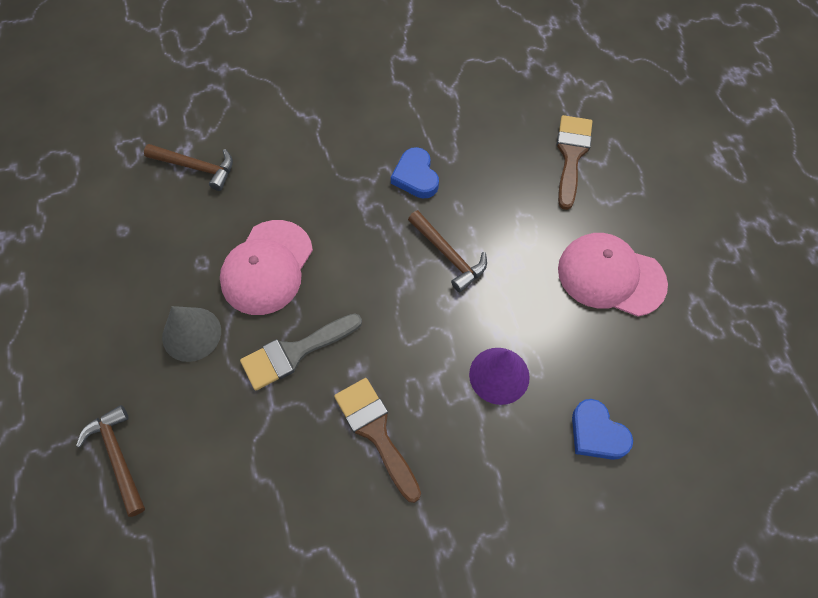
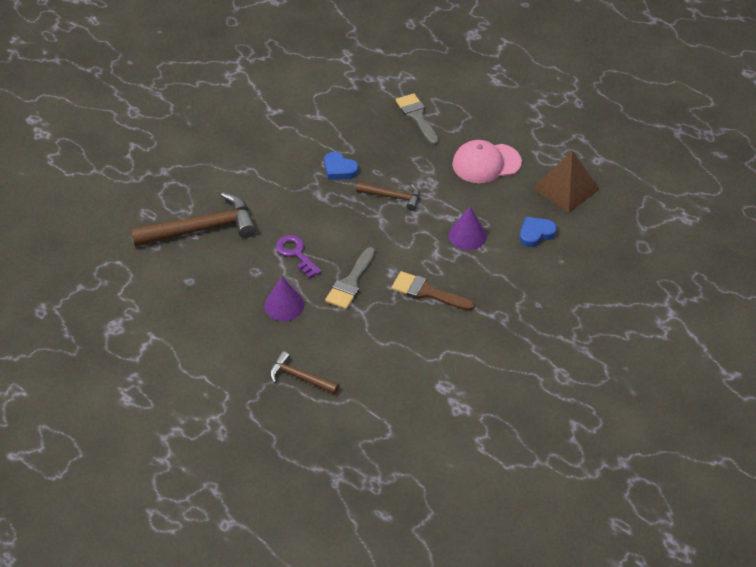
camera: 35 degrees left, 15 degrees down
brown hammer [144,144,233,191] -> brown hammer [131,193,256,247], size x1.83
grey cone [162,306,221,362] -> purple cone [264,276,304,321]
pink cap [220,220,313,315] -> purple key [276,235,322,278]
brown brush [557,115,592,210] -> grey brush [396,93,439,145]
blue heart [572,399,633,460] -> blue heart turned 135 degrees clockwise [520,217,557,247]
none -> brown pyramid [533,150,599,213]

